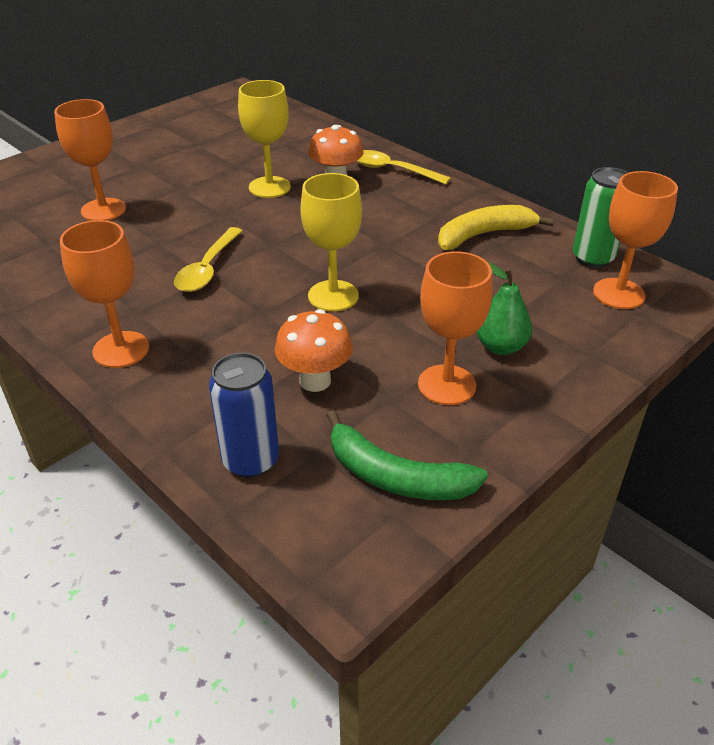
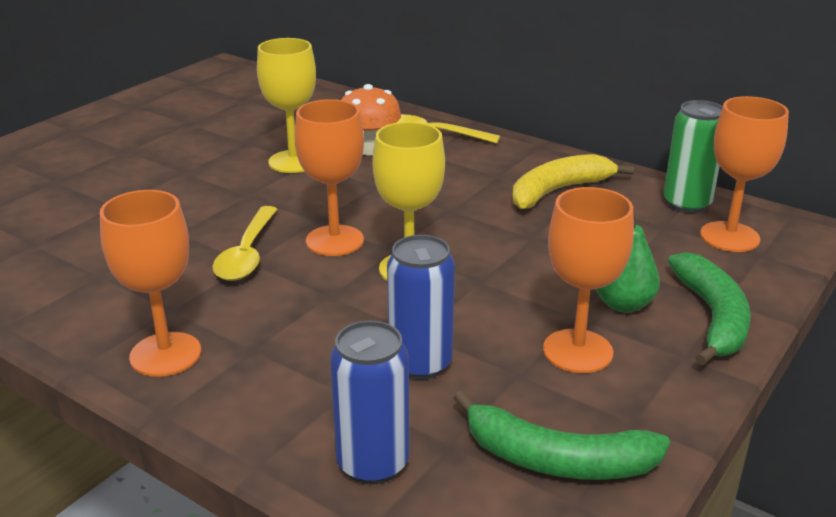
camera: 10 degrees left, 10 degrees down
orange goblet [54,99,126,221] -> orange goblet moved to [295,99,364,256]
orange mushroom [275,309,353,392] -> blue can [387,235,455,380]
none -> green banana [668,252,751,365]

